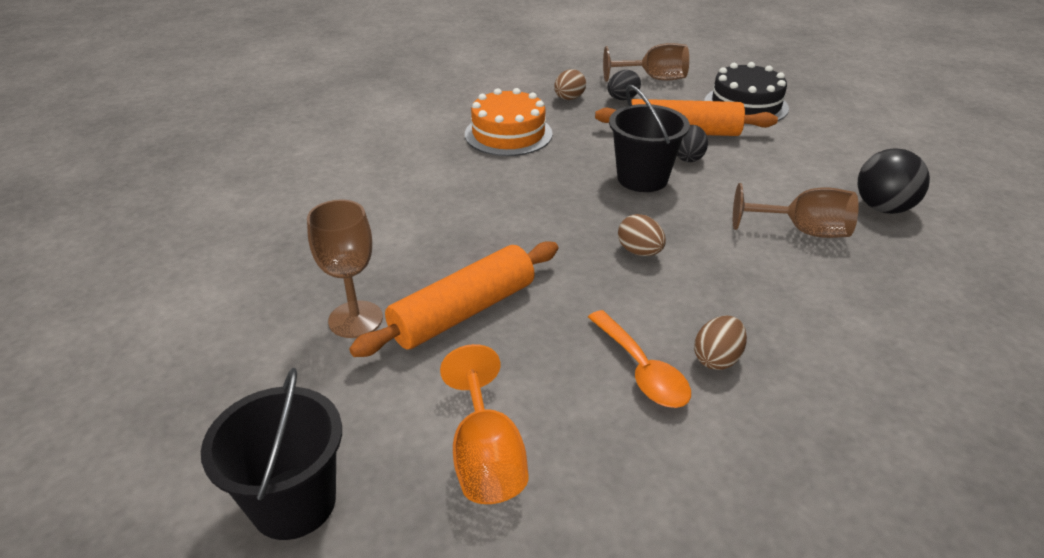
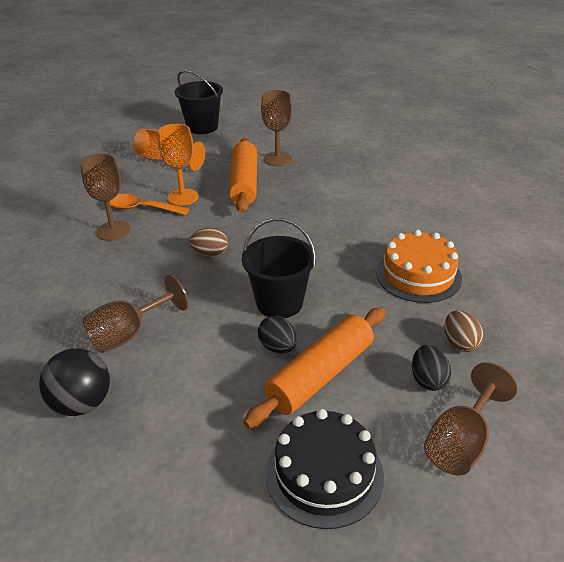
camera: 130 degrees right, 0 degrees up
brown egg [694,315,747,370] -> brown goblet [80,153,130,241]
none -> orange goblet [158,124,198,206]

